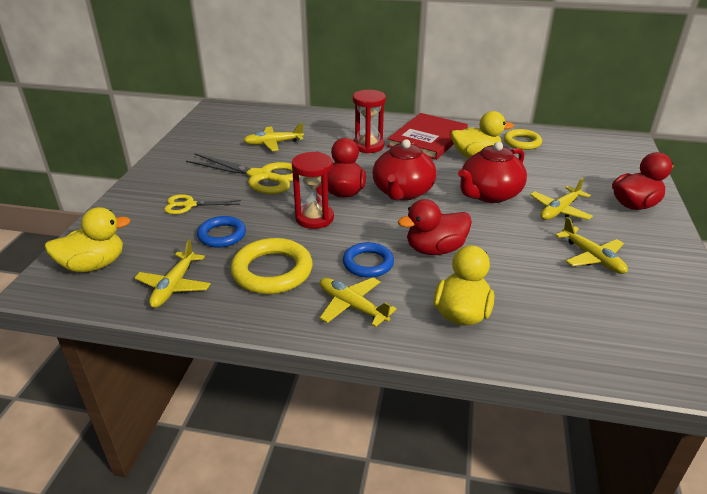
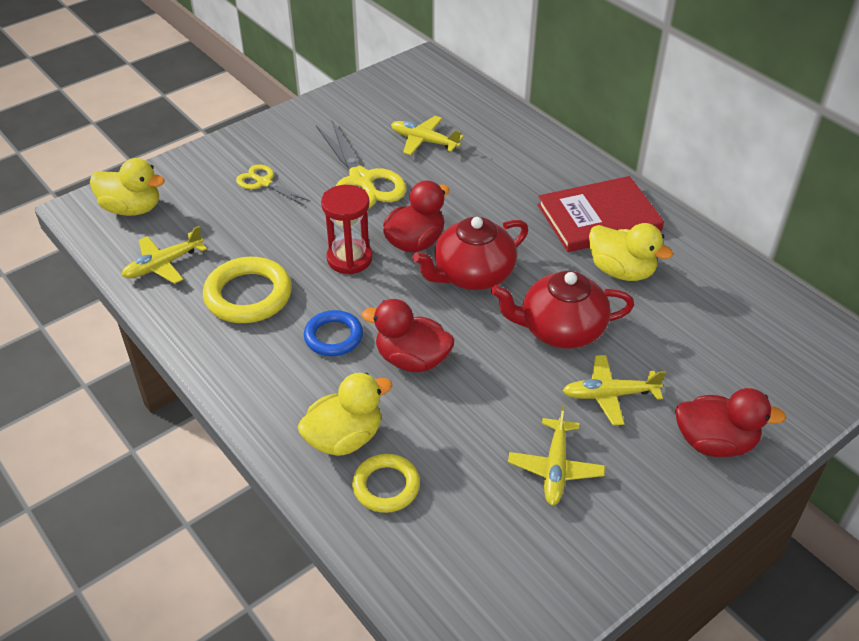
camera: 40 degrees right, 10 degrees up
blue ring [197,216,246,248] -> none
yellow plane [320,278,397,327] -> none
red hourglass [353,90,386,154] -> none
yellow ring [504,129,542,150] -> yellow ring moved to [352,454,420,513]

